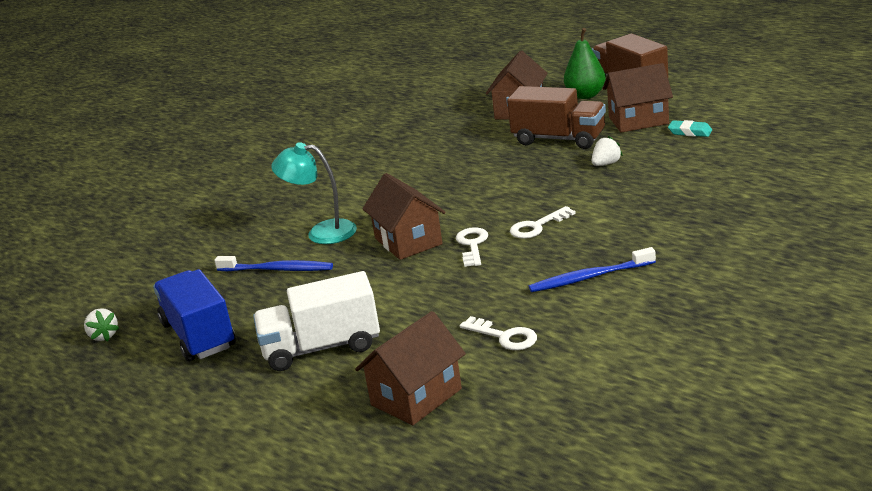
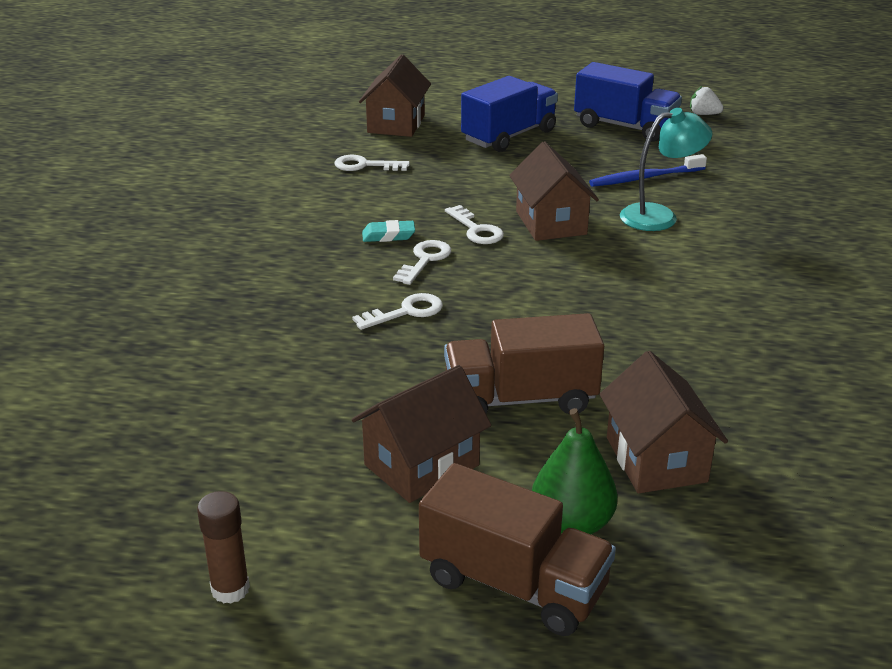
camera: 145 degrees right, 5 degrees up
white truck [253,271,380,371] -> blue truck [461,76,558,152]
brown house [362,173,446,260] -> brown house turned 45 degrees clockwise [509,141,599,241]
blue toothbrush [529,247,656,292] -> none
white strawberry [591,136,623,166] -> none
turquoise eraser [668,120,712,137] -> turquoise eraser moved to [362,220,415,242]
none -> brown glue stick [197,491,250,604]
none -> white key [352,293,443,330]

